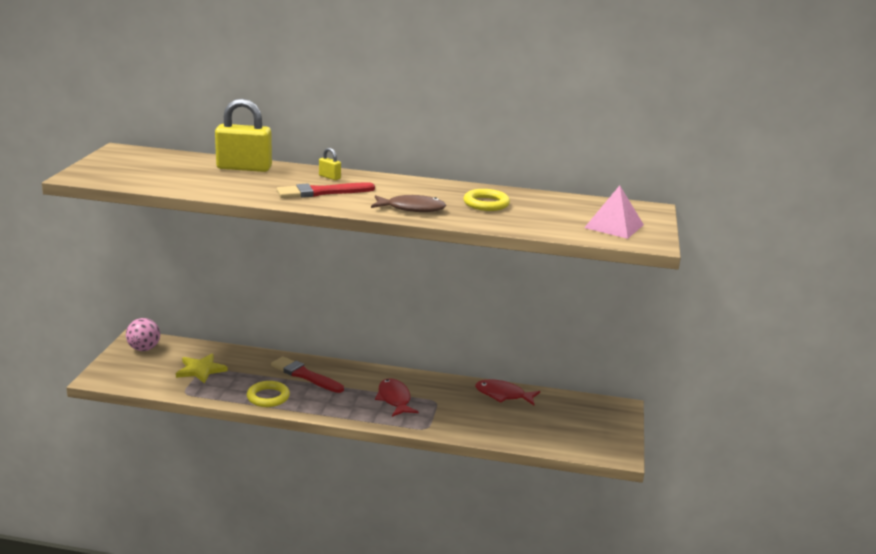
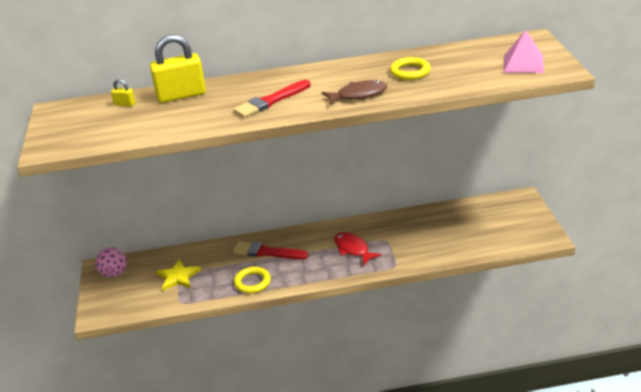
camera: 15 degrees left, 10 degrees up
yellow padlock [319,148,341,180] -> yellow padlock moved to [111,79,135,106]
red fish [475,379,540,405] -> none

